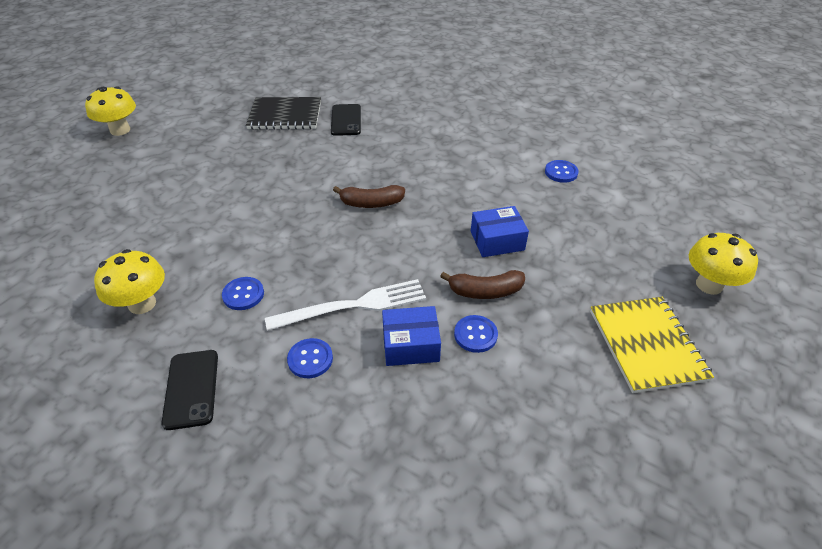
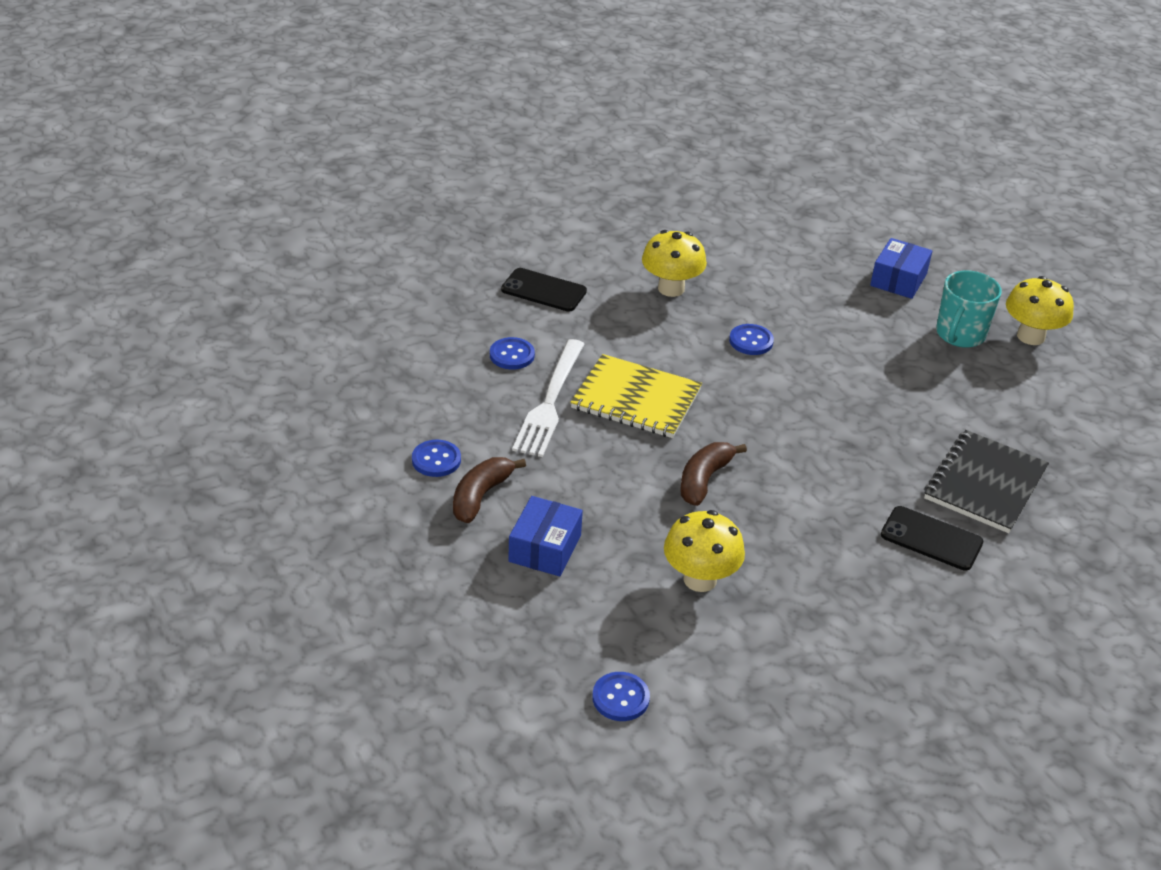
camera: 120 degrees right, 5 degrees down
blue button [222,277,264,310] -> blue button moved to [729,324,774,355]
blue box [382,306,441,366] -> blue box moved to [870,238,932,299]
yellow notebook [590,297,714,393] -> yellow notebook moved to [570,354,702,438]
yellow mushroom [689,233,758,295] -> yellow mushroom moved to [664,510,745,592]
none -> turquoise mug [936,270,1002,348]

